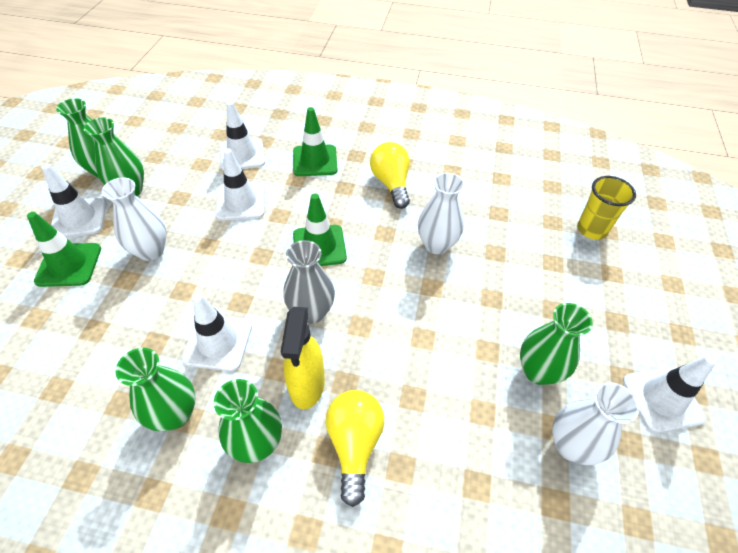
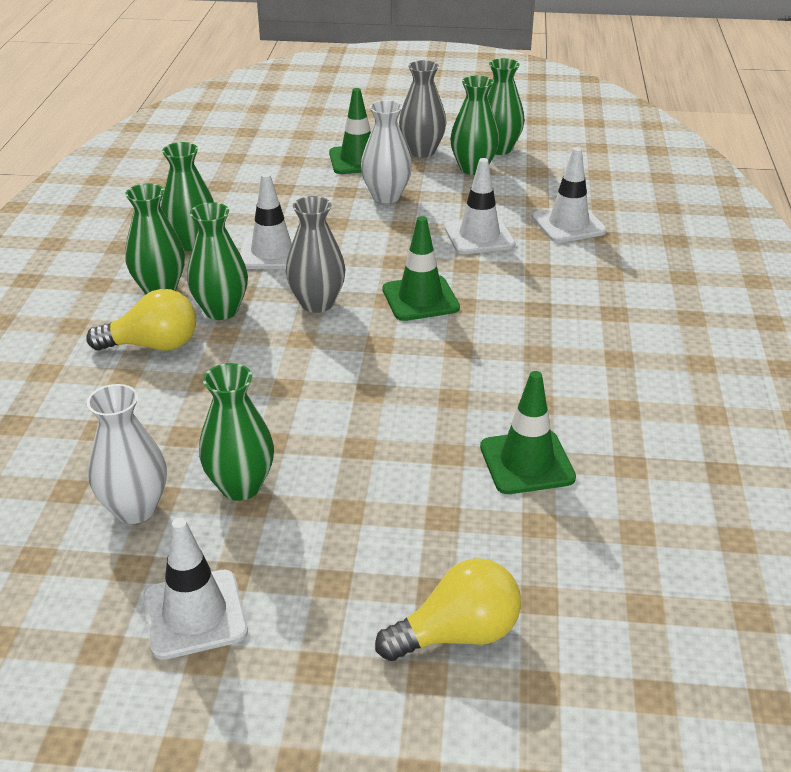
camera: 85 degrees right, 15 degrees down
white traffic cone [42,164,107,237] -> grey vase [399,60,446,157]
yellow spray bottle [281,307,325,409] -> green vase [187,202,248,320]
green traffic cone [293,107,338,176] -> green traffic cone moved to [480,371,576,494]
yellow light bulb [370,142,410,209] -> yellow light bulb moved to [375,558,521,661]
white vase [418,173,465,254] -> none
yellow cup [577,176,636,240] -> none

